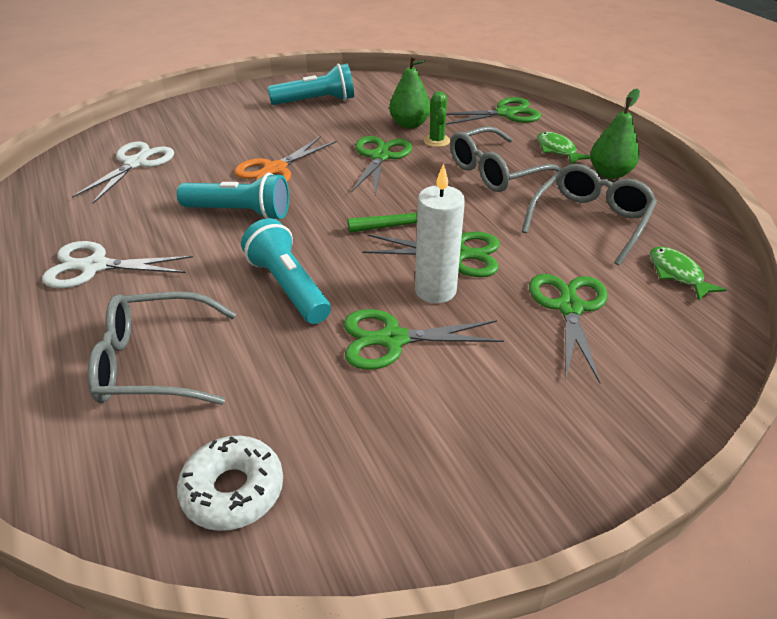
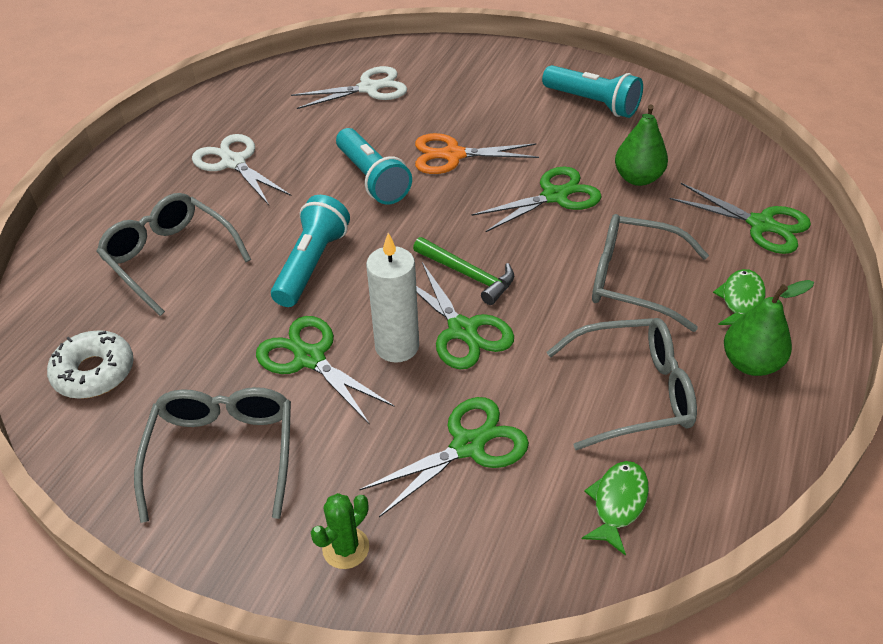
camera: 50 degrees right, 5 degrees up
green cactus [424,91,450,147] -> green cactus moved to [311,493,369,569]
none -> grey glasses [134,387,291,523]

